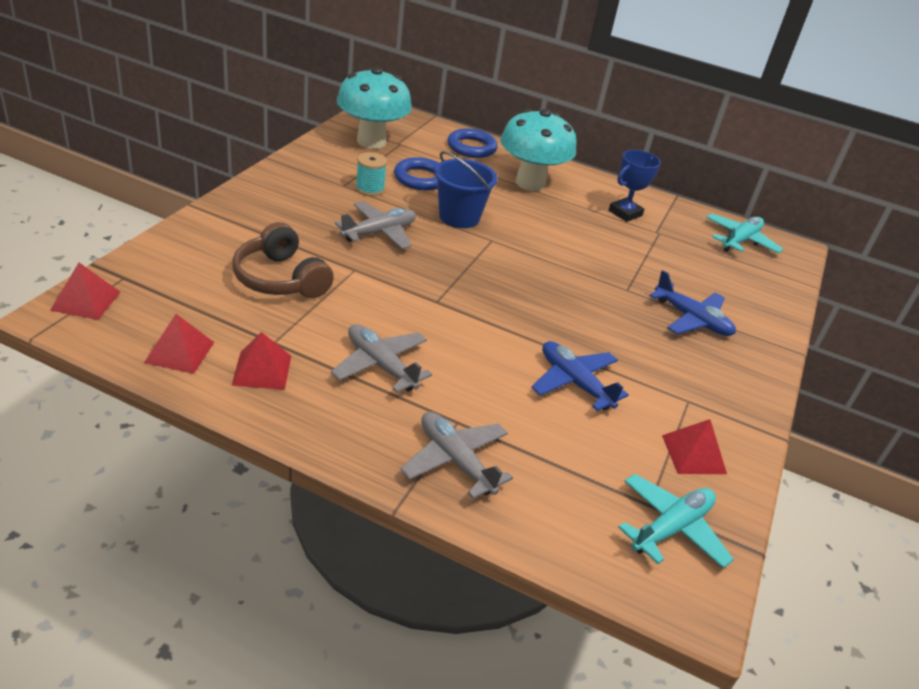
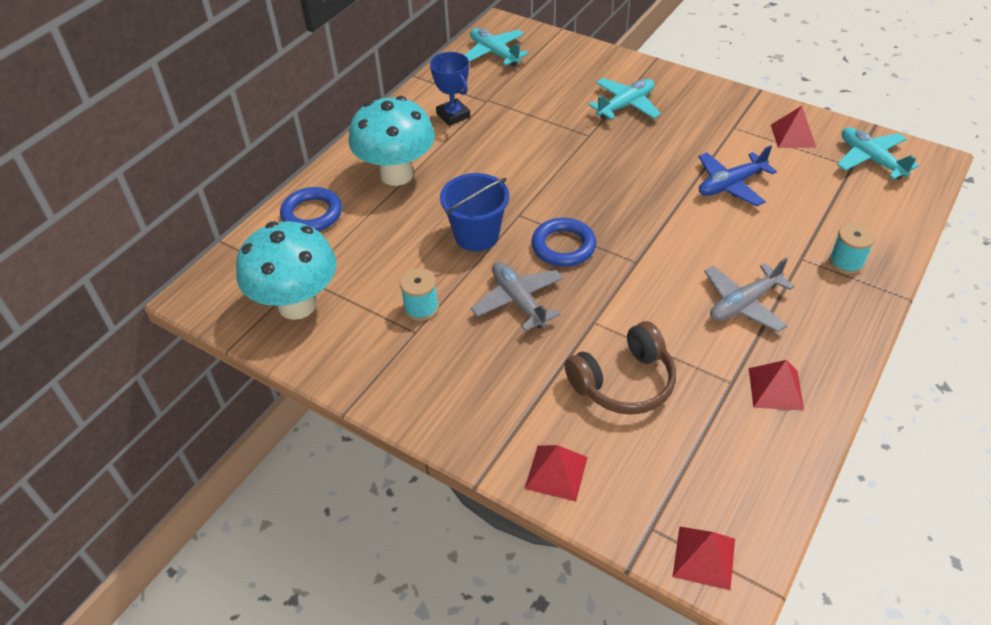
camera: 75 degrees left, 10 degrees up
red pyramid [144,314,214,374] -> red pyramid moved to [525,445,588,501]
blue ring [394,157,439,190] -> blue ring moved to [532,218,596,267]
grey plane [400,412,513,499] -> turquoise spool [829,223,876,274]
blue plane [649,270,736,336] -> turquoise plane [588,78,661,120]

